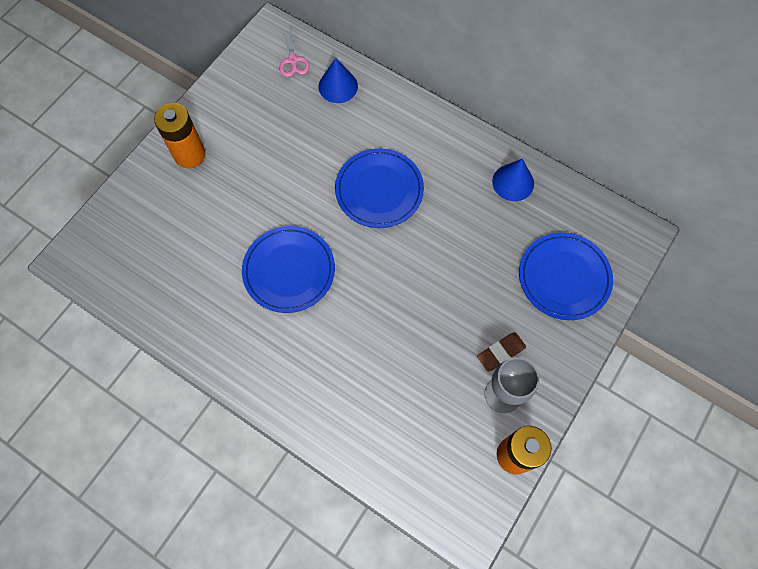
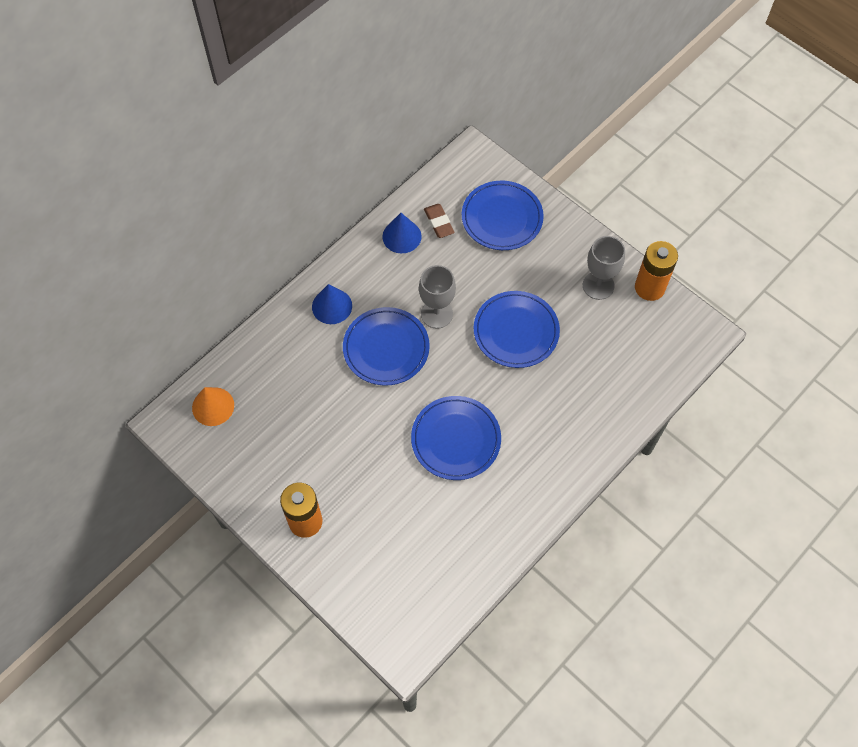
camera: 80 degrees left, 5 degrees down
pink scissors [279,26,310,77] -> orange cone [192,387,234,426]
blue cone [319,58,358,103] -> blue cone moved to [312,284,352,324]
brown eraser [477,332,526,371] -> brown eraser moved to [424,204,455,238]
none -> grey goblet [419,265,456,329]
none -> blue plate [474,291,560,368]

